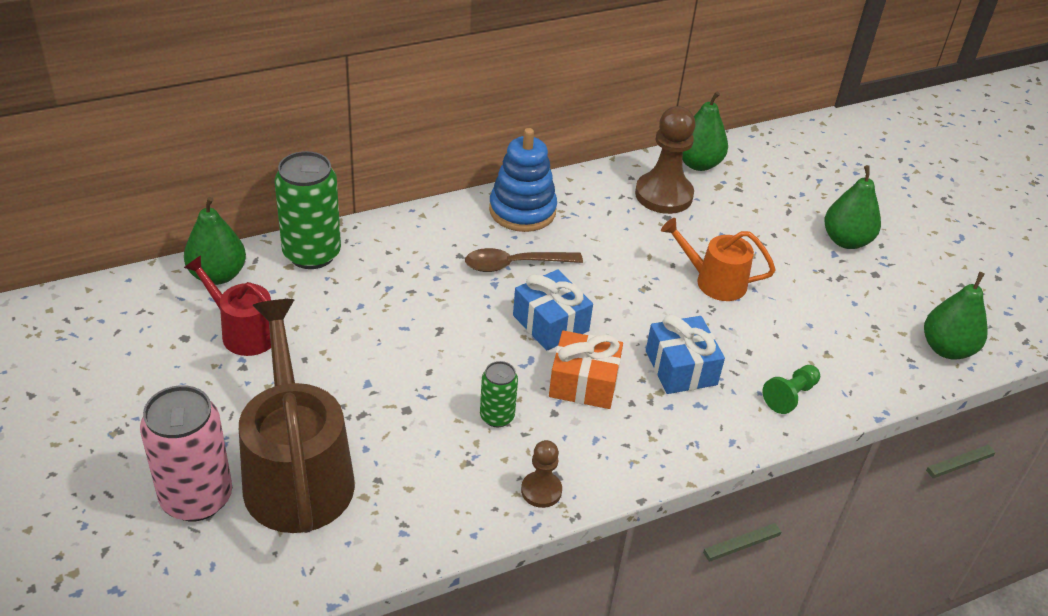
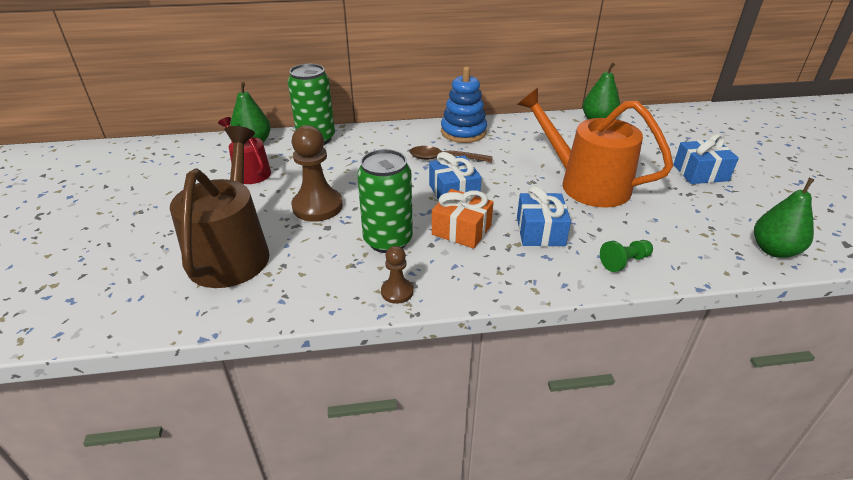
camera: 20 degrees right, 5 degrees down
pink can [140,385,232,521] -> none
green can [480,361,518,427] -> green can [357,149,413,253], size x1.88
brown pawn [635,106,696,214] -> brown pawn moved to [292,125,343,222]
orange watering can [661,218,776,301] -> orange watering can [517,88,673,207], size x1.79
green pear [824,165,881,249] -> blue gift [673,134,739,184]

